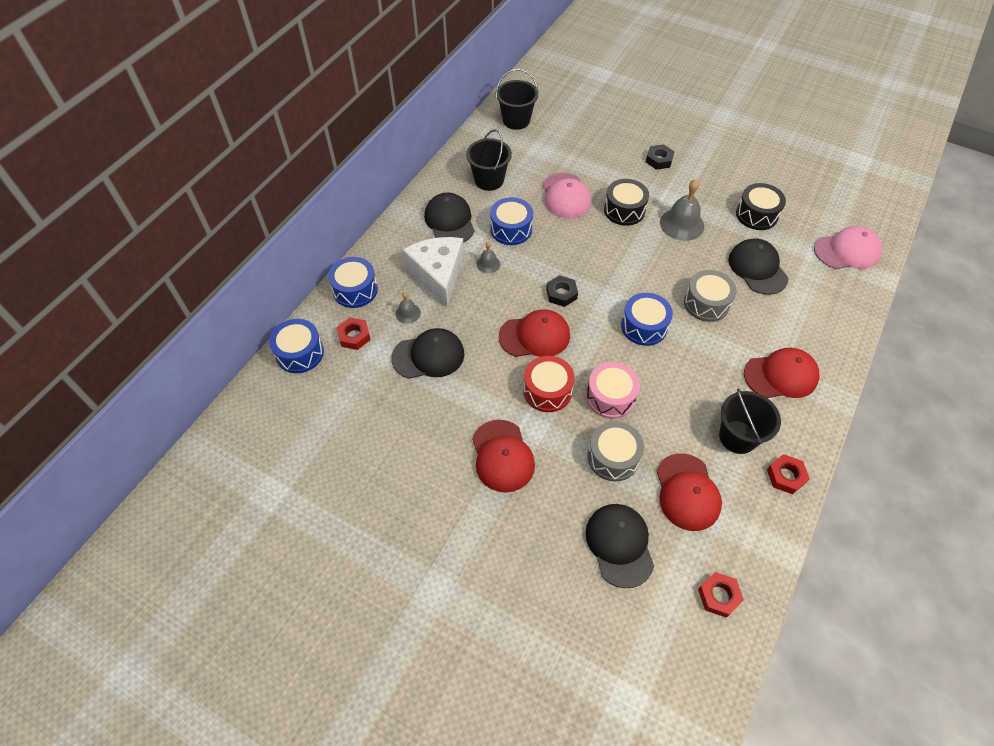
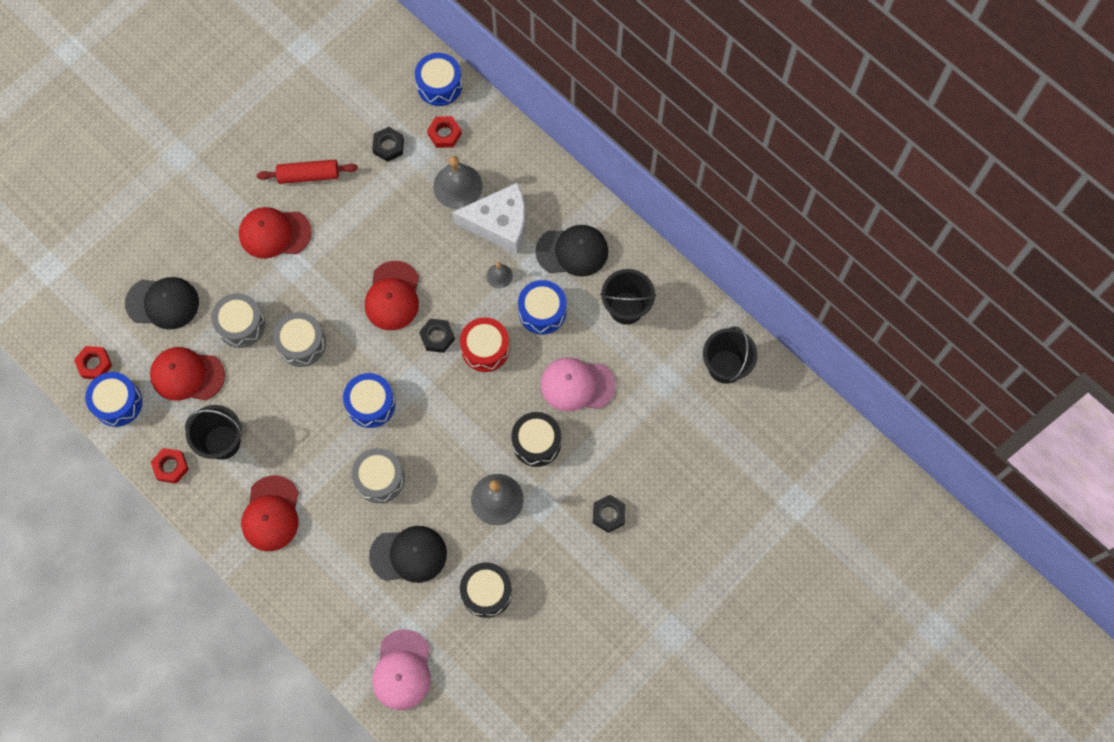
camera: 105 degrees right, 15 degrees up
blue drum [328,257,378,308] -> blue drum moved to [85,372,142,427]
black cap [391,328,464,379] -> none
grey bell [396,292,421,324] -> grey bell [433,156,483,209], size x1.91
red drum [523,356,575,412] -> red drum moved to [460,317,510,372]
pink drum [586,362,640,419] -> grey drum [273,312,326,367]
none -> red rolling pin [257,159,358,184]
none -> black nut [372,127,404,162]

